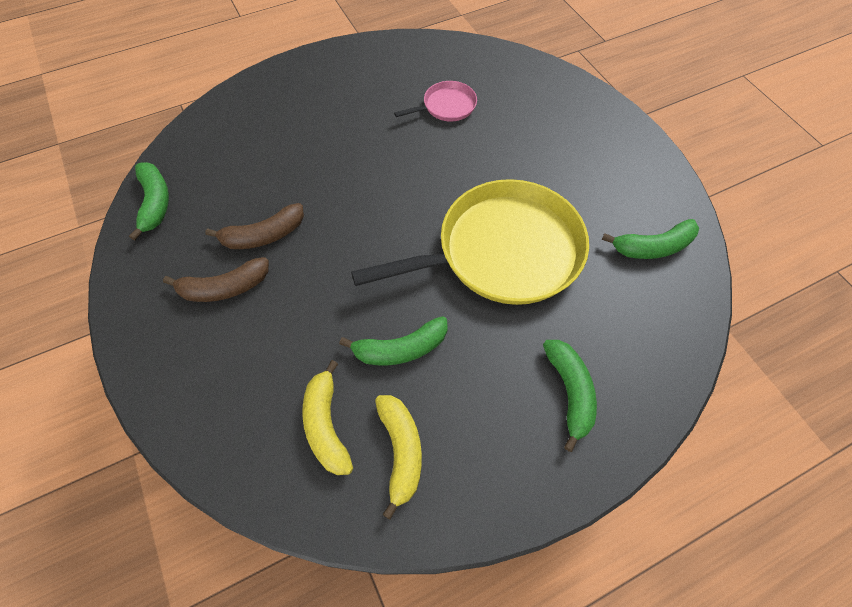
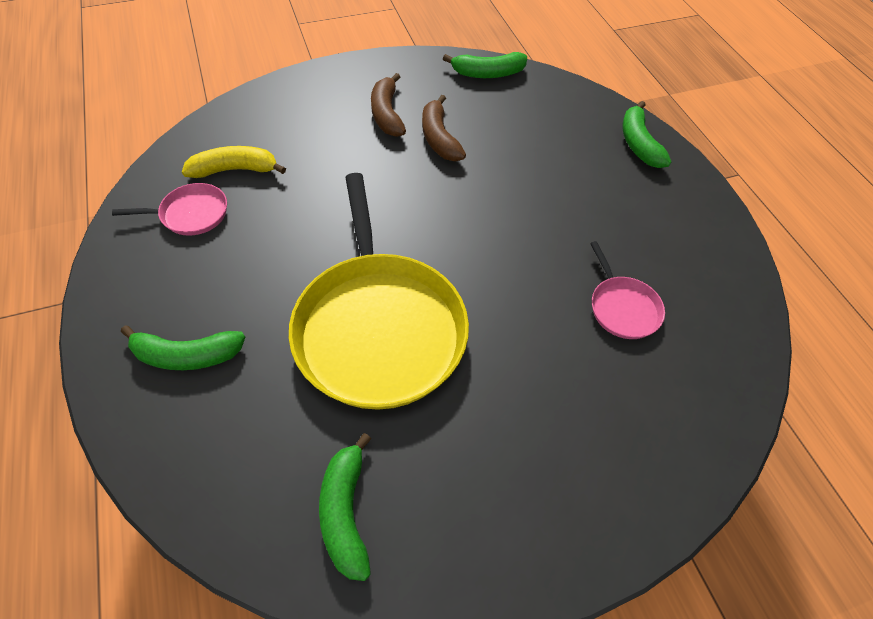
camera: 95 degrees right, 5 degrees down
green banana [339,316,448,366] -> green banana moved to [622,101,672,168]
yellow banana [375,395,422,520] -> pink pan [112,183,227,236]

